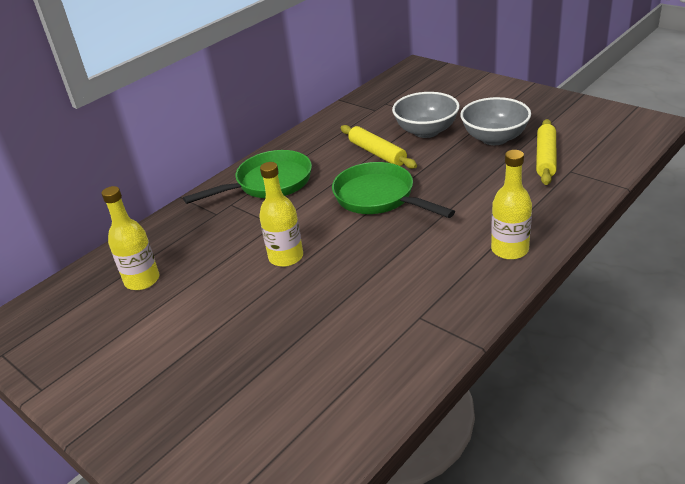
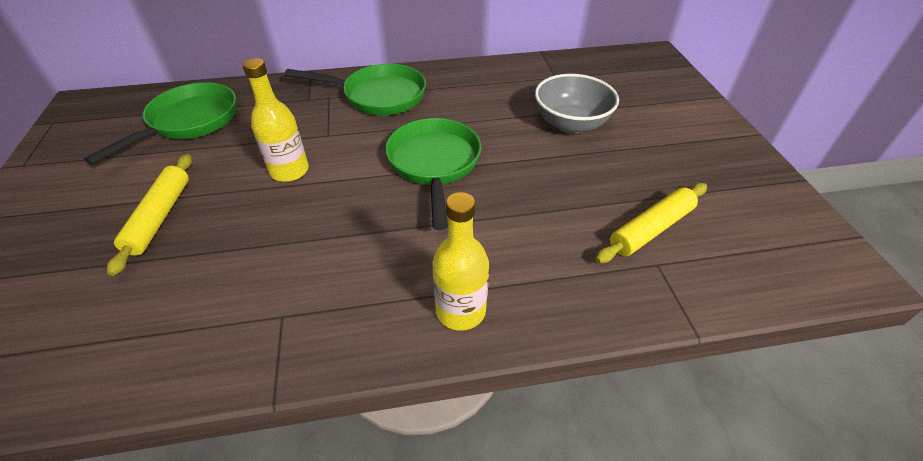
camera: 35 degrees right, 10 degrees up
yellow bottle [102,186,159,290] -> green pan [84,82,236,165]
yellow rolling pin [341,125,417,169] -> yellow rolling pin moved to [107,154,192,276]
grey bowl [460,97,531,145] -> none

